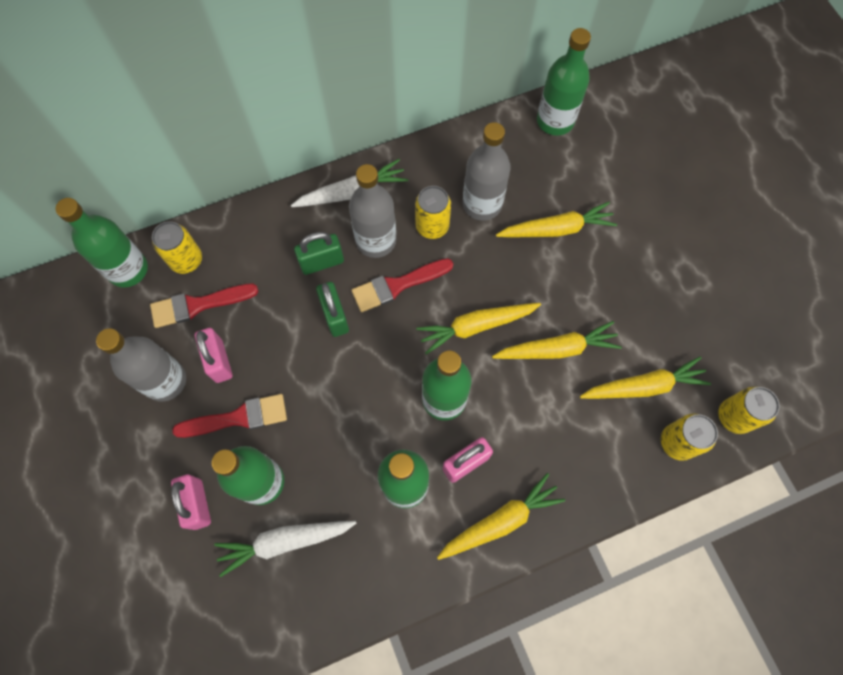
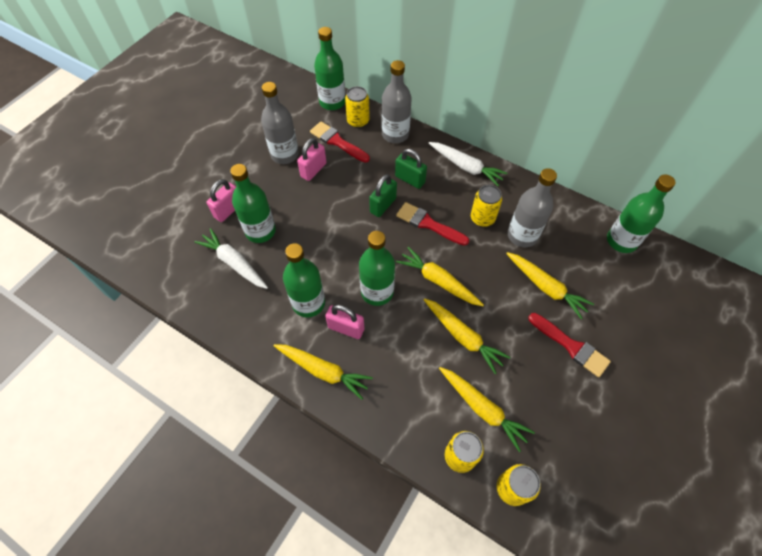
camera: 55 degrees right, 10 degrees down
red brush [172,394,287,438] -> red brush moved to [528,313,611,377]
grey bottle [349,164,396,258] -> grey bottle moved to [381,60,412,143]

